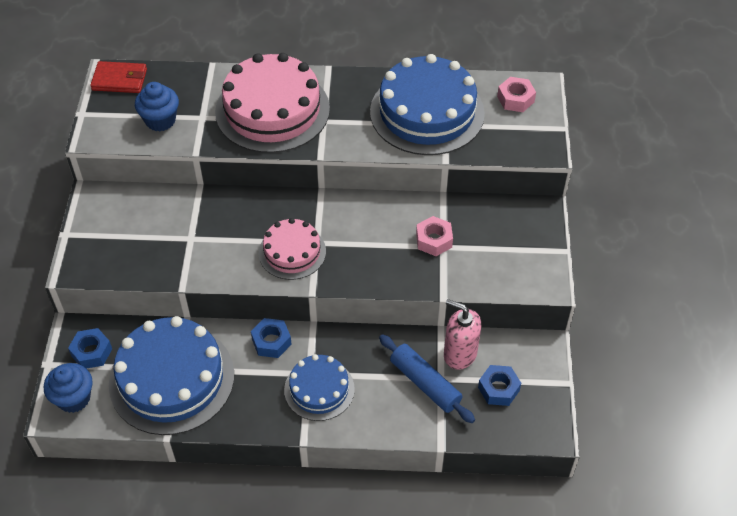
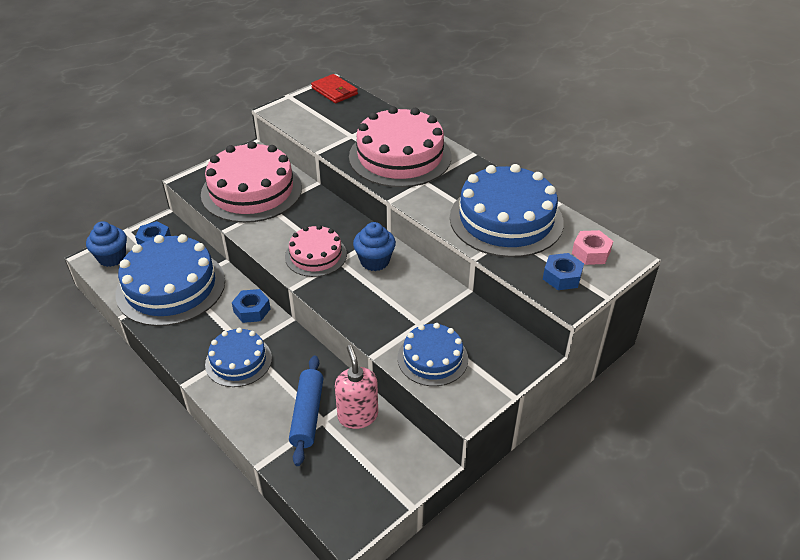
camera: 45 degrees right, 10 degrees down
blue cupcake [135,82,179,131] -> blue cupcake moved to [353,222,396,271]
pink nut [416,216,453,256] -> none
blue nut [478,365,521,406] -> blue nut moved to [543,253,584,290]
none -> pink cake [201,141,302,223]
none -> blue cake [398,323,468,386]

